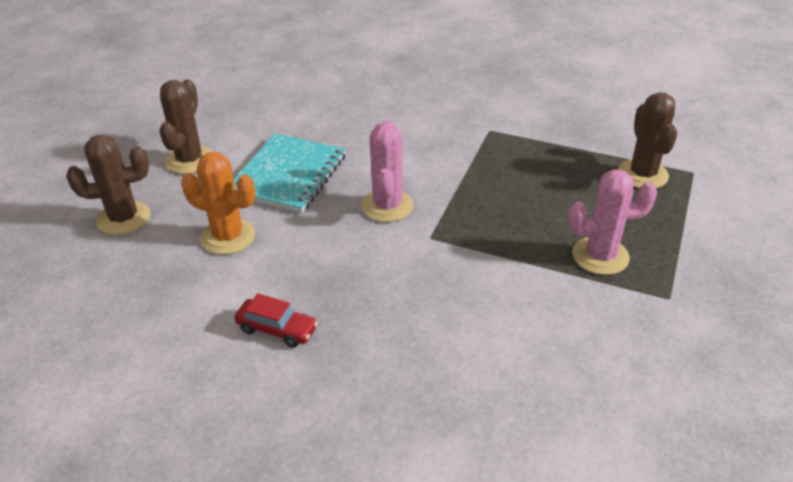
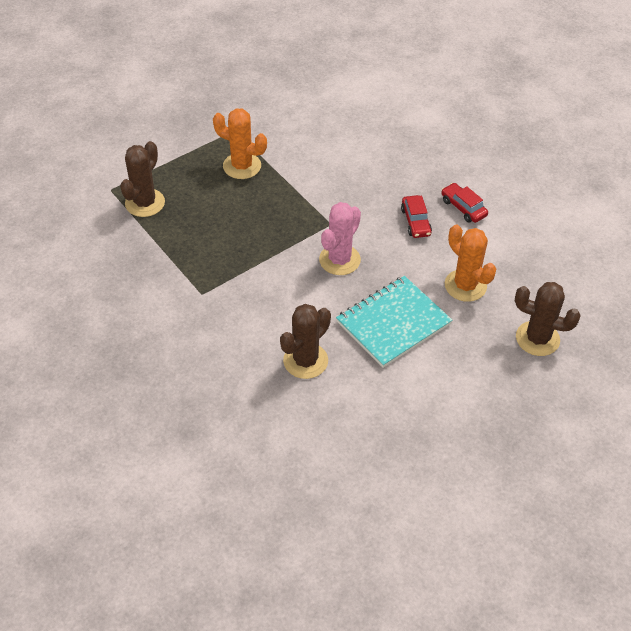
camera: 150 degrees left, 10 degrees up
brown cactus [159,79,212,174] -> brown cactus moved to [280,304,331,379]
pink cactus [568,169,657,275] -> orange cactus [213,108,267,179]
none -> red car [401,195,432,238]

